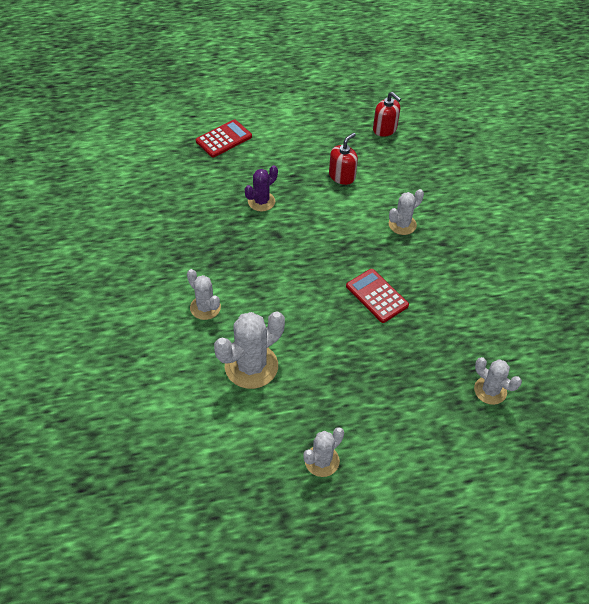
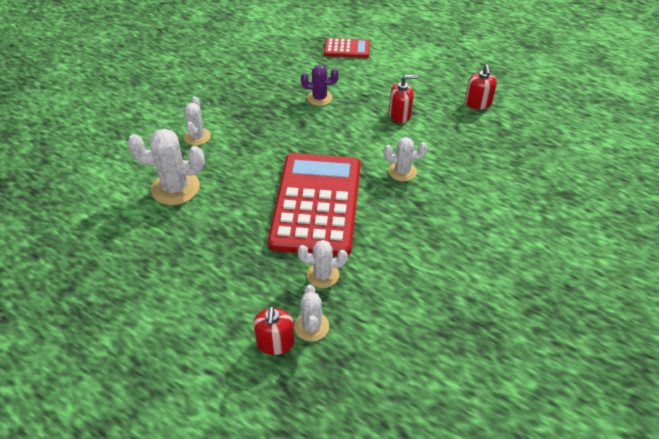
camera: 45 degrees right, 5 degrees down
white cactus [303,427,344,477] -> white cactus moved to [298,240,347,288]
red calculator [346,269,409,323] -> red calculator [268,153,360,256], size x2.23
none -> red soap dispenser [253,306,295,355]

